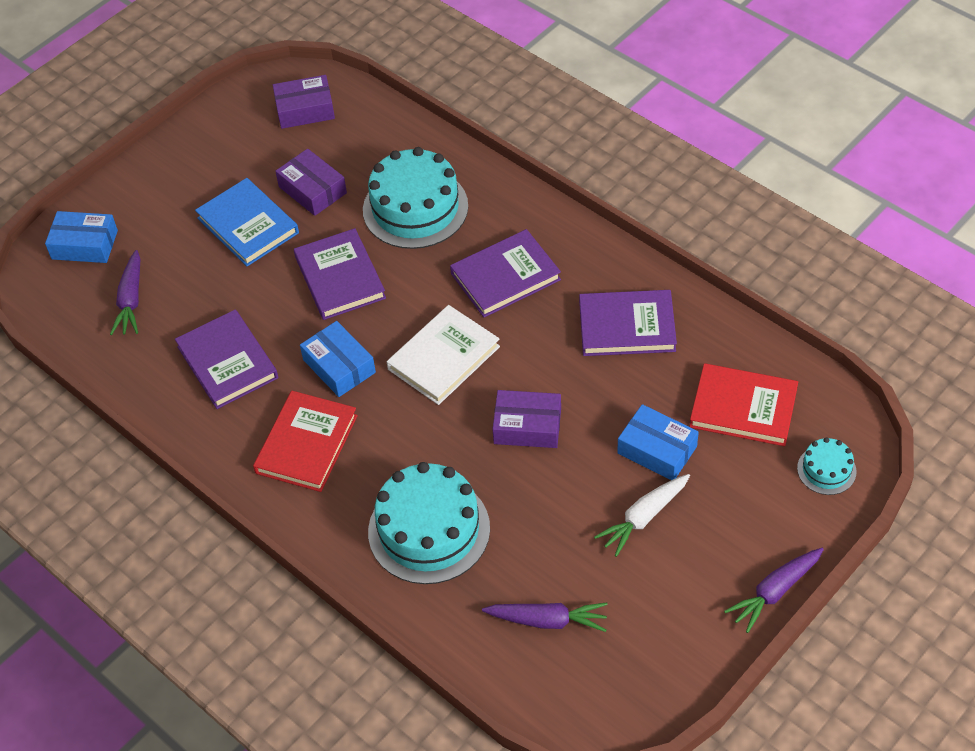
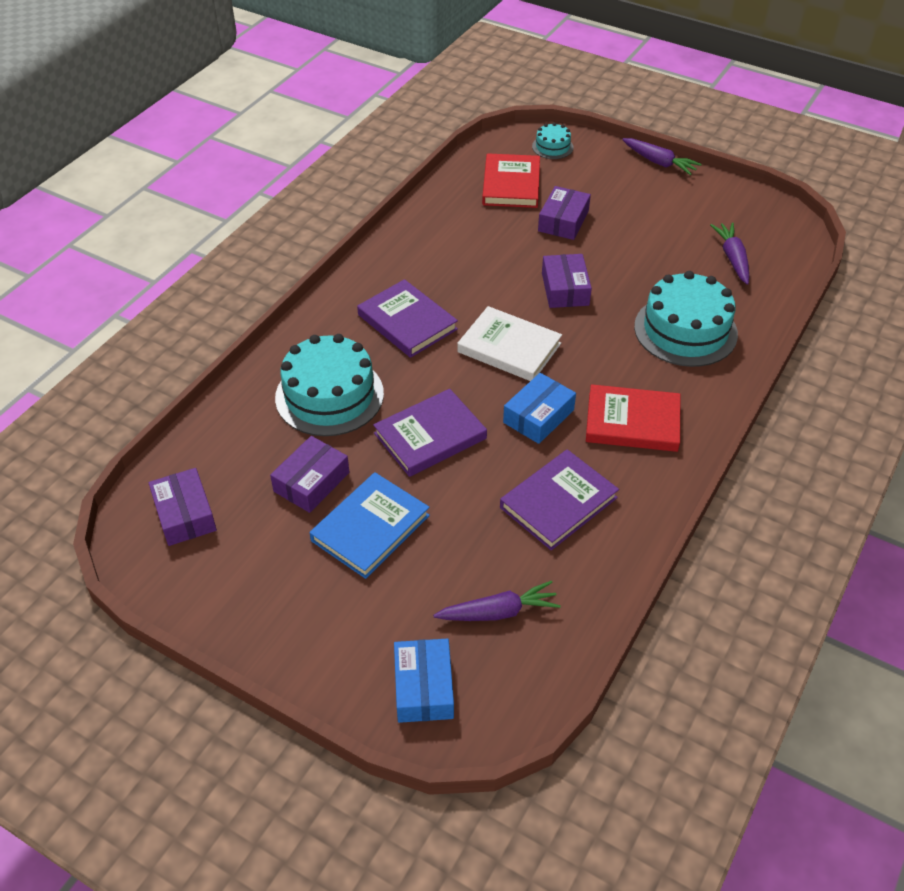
camera: 105 degrees left, 5 degrees down
purple book [579,290,677,356] -> none
white carrot [594,474,690,557] -> none
blue box [617,404,699,480] -> purple box [538,186,591,240]

